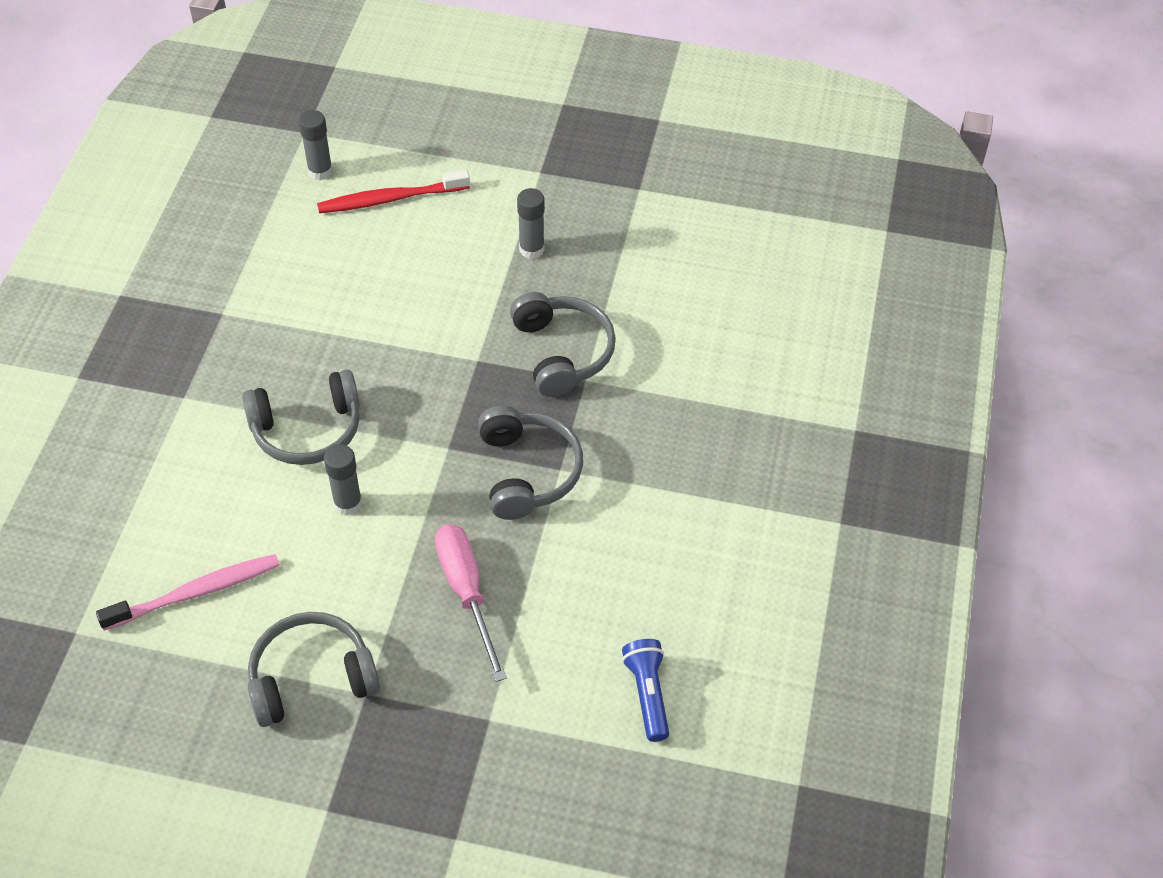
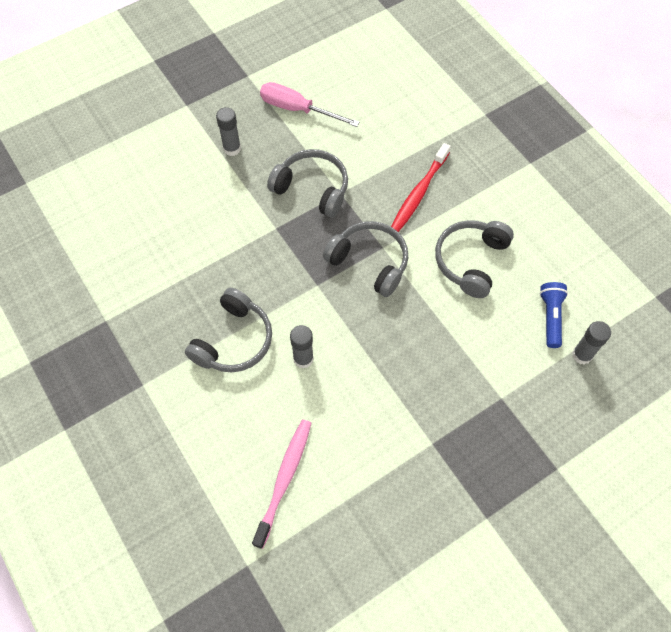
camera: 45 degrees left, 10 degrees up
grey headphones [248,612,380,727] -> grey headphones moved to [435,220,514,298]
grey glue stick [299,110,333,180] -> grey glue stick moved to [572,321,611,365]
red toothbrush [317,170,470,213] -> red toothbrush moved to [391,143,451,232]
pink screwdriver [435,524,507,682] -> pink screwdriver moved to [260,82,359,127]
blue flashlight [622,639,669,742] -> blue flashlight turned 60 degrees clockwise [539,282,568,348]

